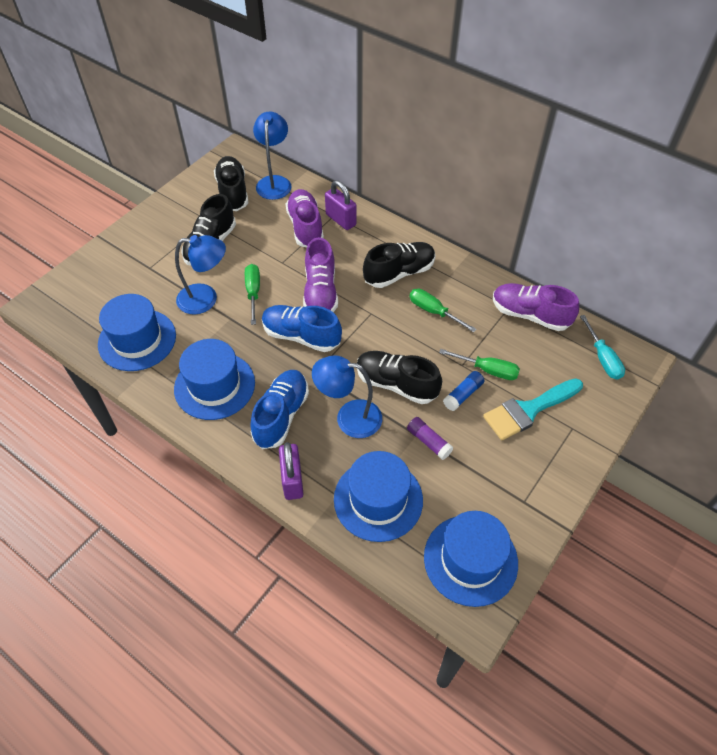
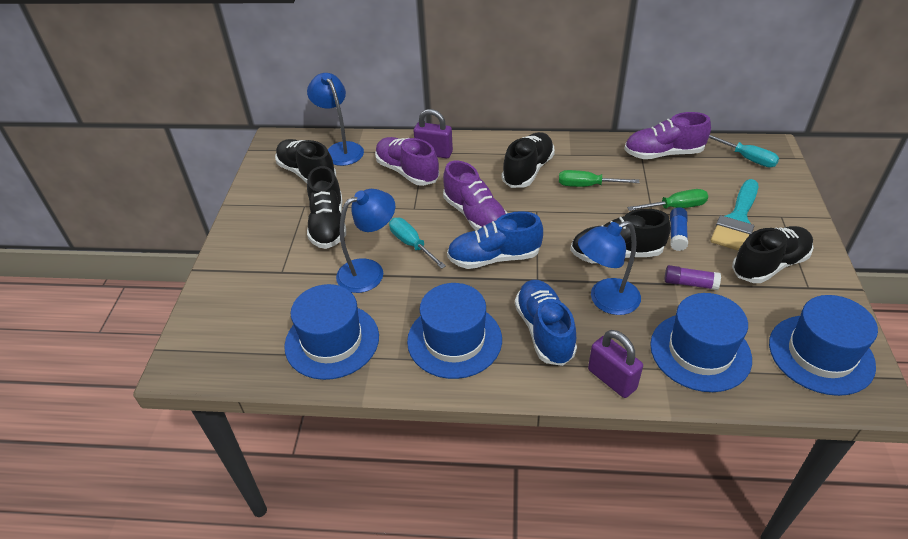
camera: 30 degrees left, 10 degrees down
green screwdriver [245,264,260,325] -> turquoise screwdriver [389,218,446,269]
none -> black shoe [732,226,813,283]

